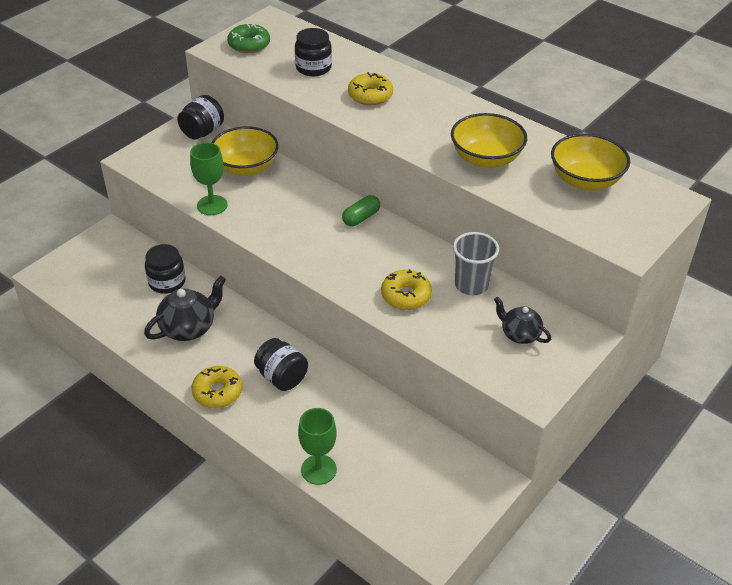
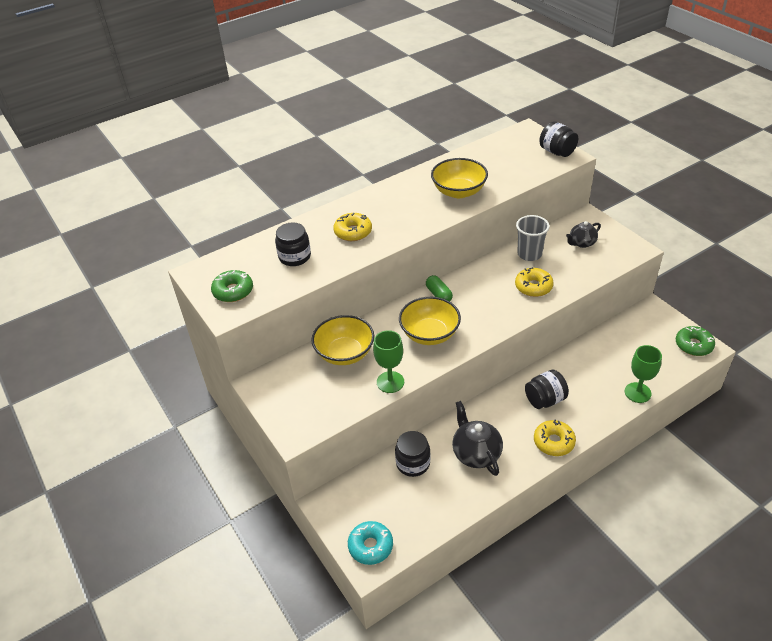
camera: 70 degrees left, 0 degrees up
black jar [177,95,224,140] -> black jar moved to [539,121,578,157]
yellow bowl [551,133,630,190] -> yellow bowl moved to [399,297,461,345]
none -> turquoise donut [348,521,393,565]
none -> green donut [676,326,715,356]

